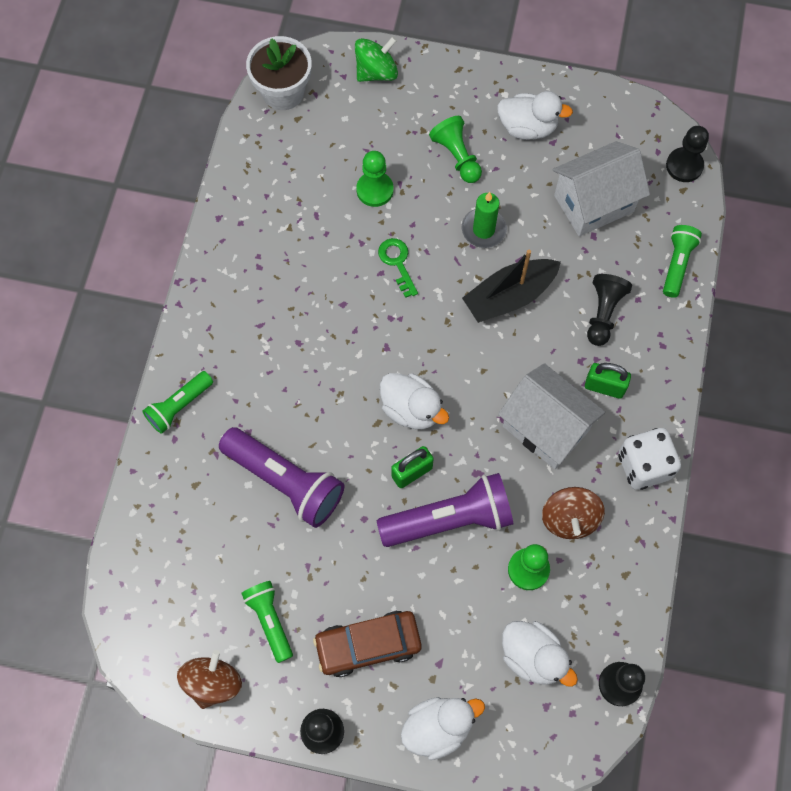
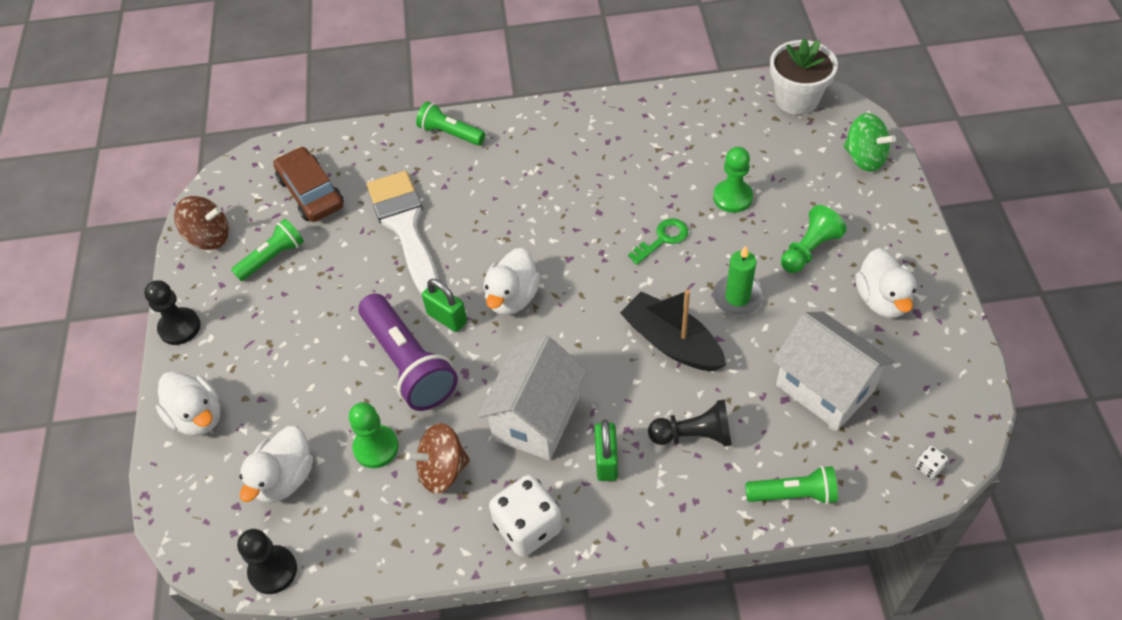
camera: 75 degrees right, 15 degrees down
purple flashlight [219,427,345,528] -> white brush [367,171,439,295]
brown car [313,611,422,677] -> brown car moved to [273,147,344,222]
black pawn [666,126,709,182] -> white dice [916,446,948,479]

